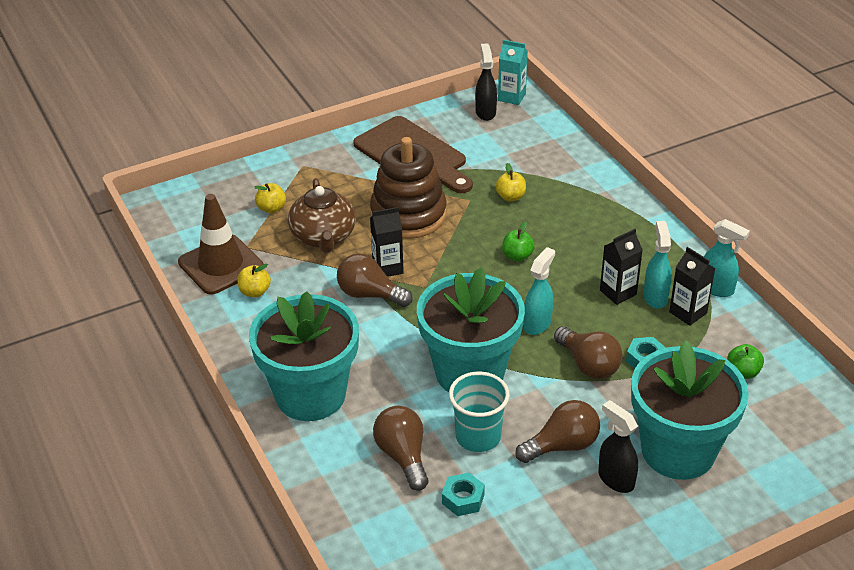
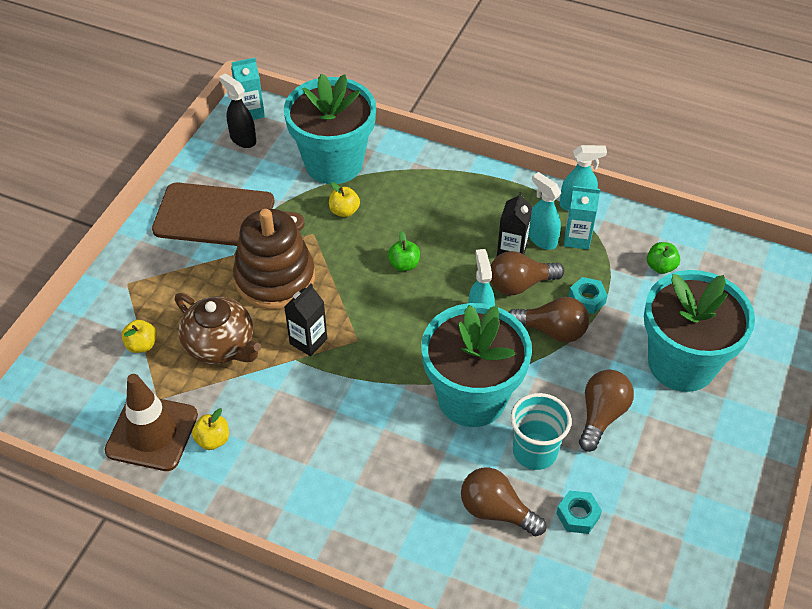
camera: 40 degrees left, 10 degrees up
turquoise flower pot [249,291,359,421] -> turquoise flower pot moved to [284,74,376,184]
brown light bulb [337,253,413,307] -> brown light bulb moved to [491,251,564,295]
black spray bottle [598,400,638,493] -> none
black carton [669,247,715,326] -> turquoise carton [564,186,600,250]

